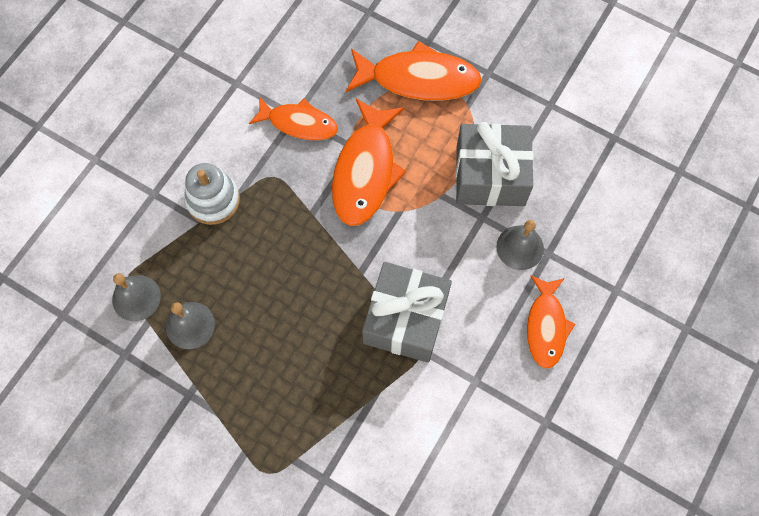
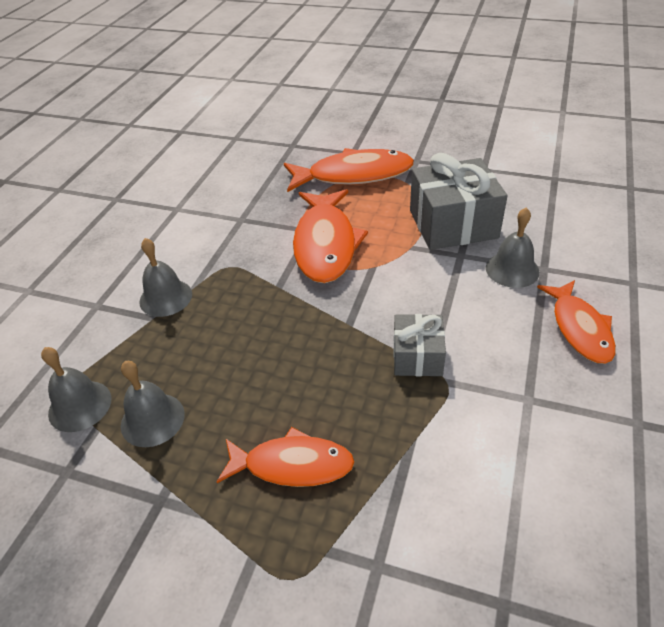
camera: 10 degrees left, 25 degrees down
white stacking toy [184,163,240,225] -> grey bell [139,238,192,317]
orange fish [249,96,338,140] -> orange fish moved to [217,427,355,487]
grey gift [362,262,452,363] -> grey gift [393,314,446,376], size x0.56

